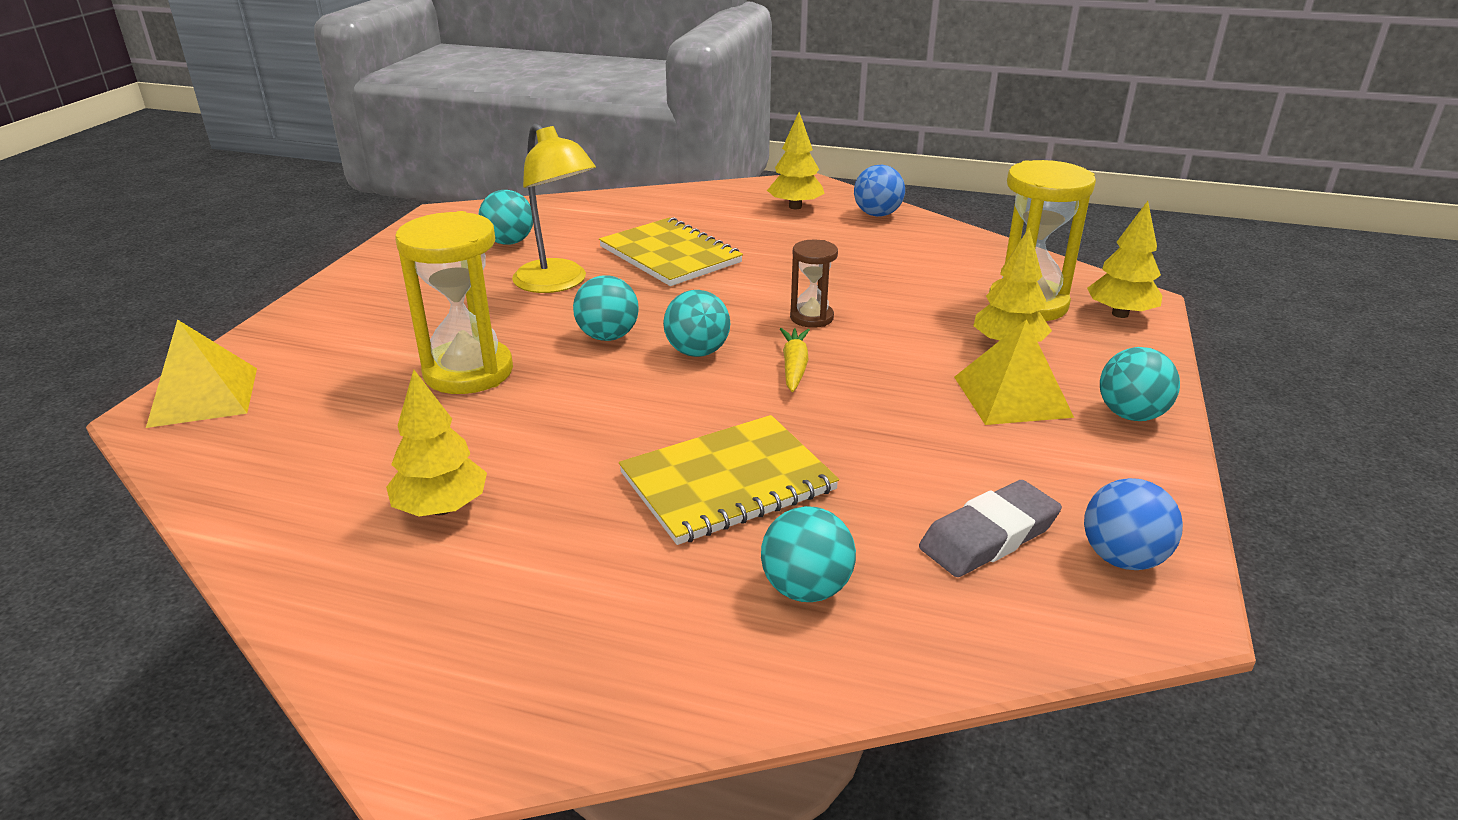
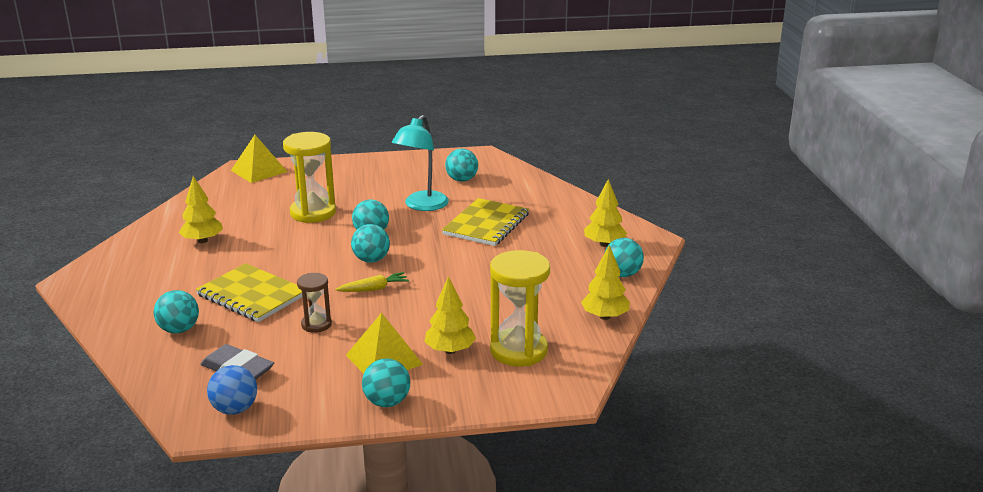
camera: 65 degrees right, 5 degrees down
yellow lamp [512,123,596,293] -> turquoise lamp [392,115,449,211]
brown hourglass [790,240,838,328] -> brown hourglass moved to [297,273,332,333]
blue ball [854,165,905,217] -> turquoise ball [605,238,644,277]
yellow tree [1087,201,1162,318] -> yellow tree moved to [581,245,630,320]

